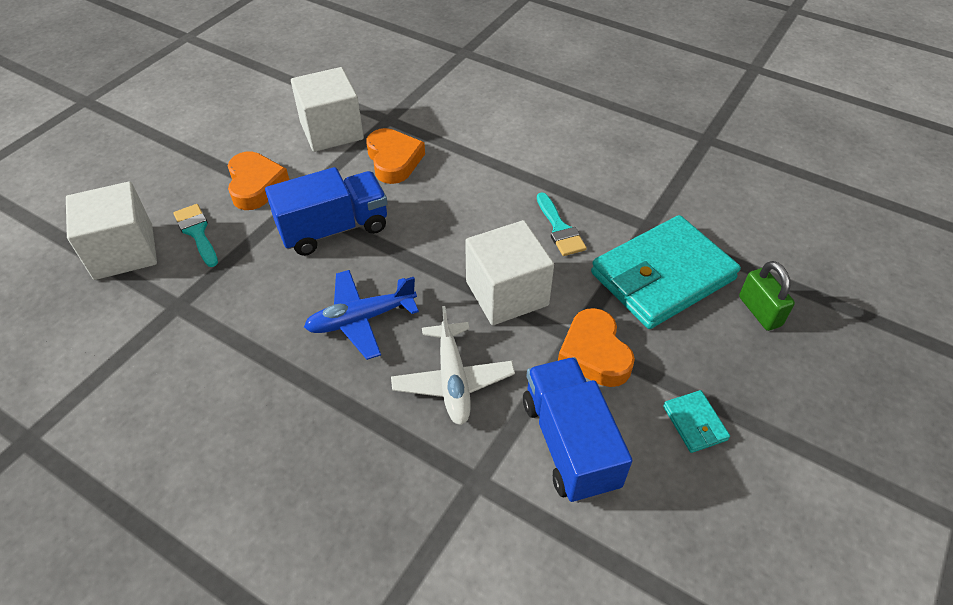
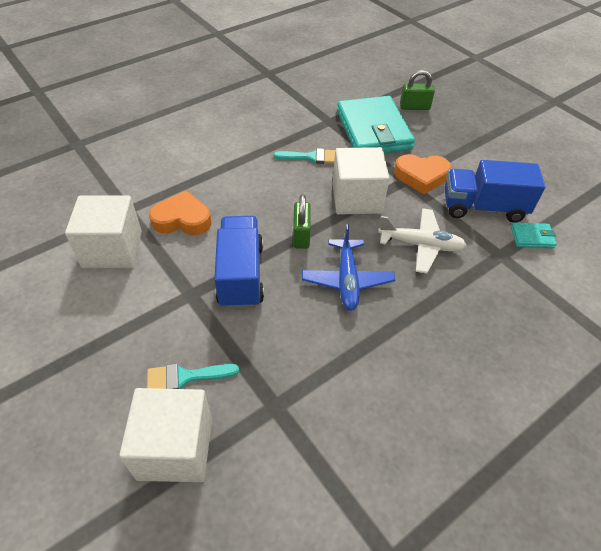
camera: 70 degrees left, 0 degrees up
orange heart [228,152,289,210] -> none
turquoise wallet [663,390,730,453] -> turquoise wallet moved to [511,222,557,248]
none -> green padlock [293,194,311,249]

